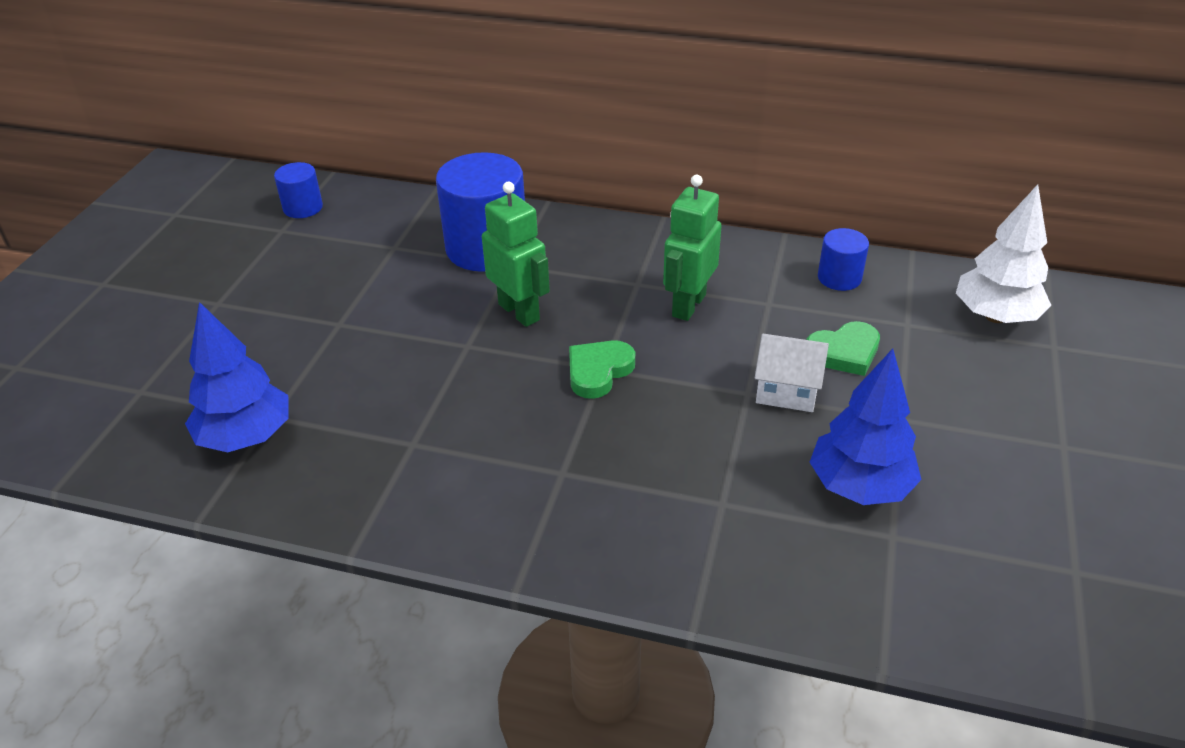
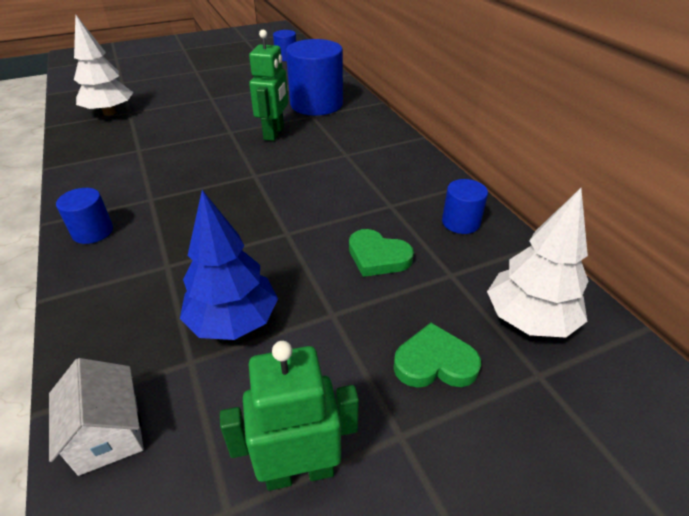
camera: 50 degrees right, 0 degrees up
blue tree [185,302,289,452] -> white tree [74,14,133,116]
green heart [569,340,635,399] -> green heart moved to [393,323,481,388]
green robot [663,175,722,321] -> green robot moved to [220,341,359,491]
white house [755,334,829,412] -> white house moved to [49,358,144,476]
none -> blue cylinder [56,188,113,244]

